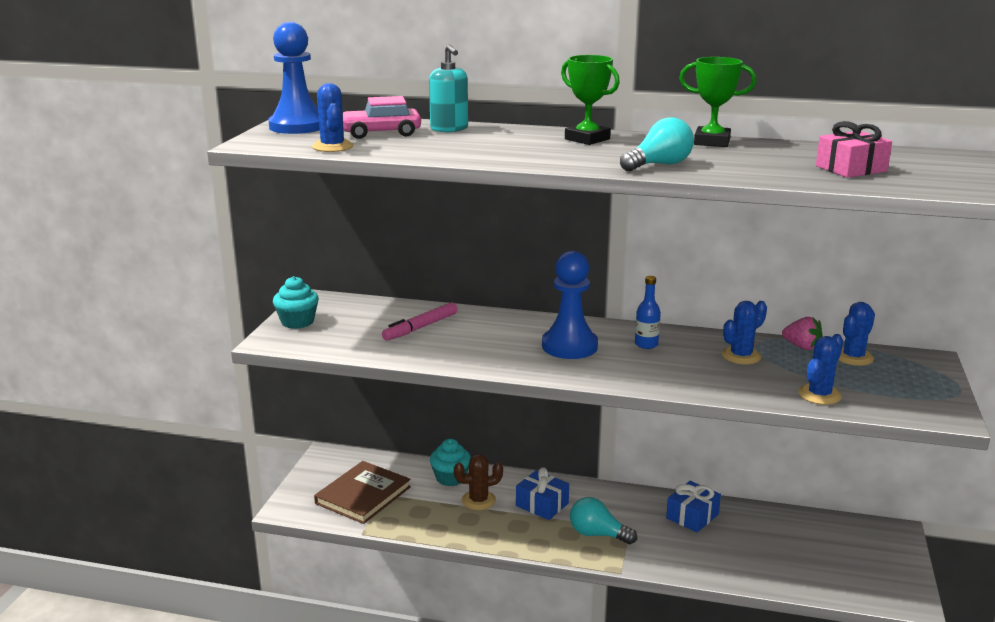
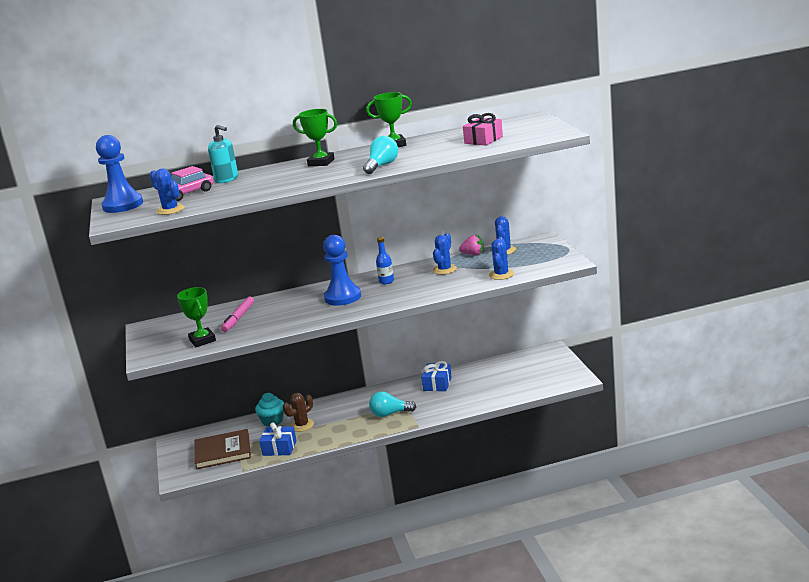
camera: 25 degrees left, 0 degrees up
turquoise cupcake [273,276,319,329] -> none
brown book [314,461,411,524] -> brown book turned 75 degrees clockwise [194,429,251,470]
blue gift [516,467,569,520] -> blue gift moved to [259,422,297,456]
none -> green trophy [177,287,216,347]

